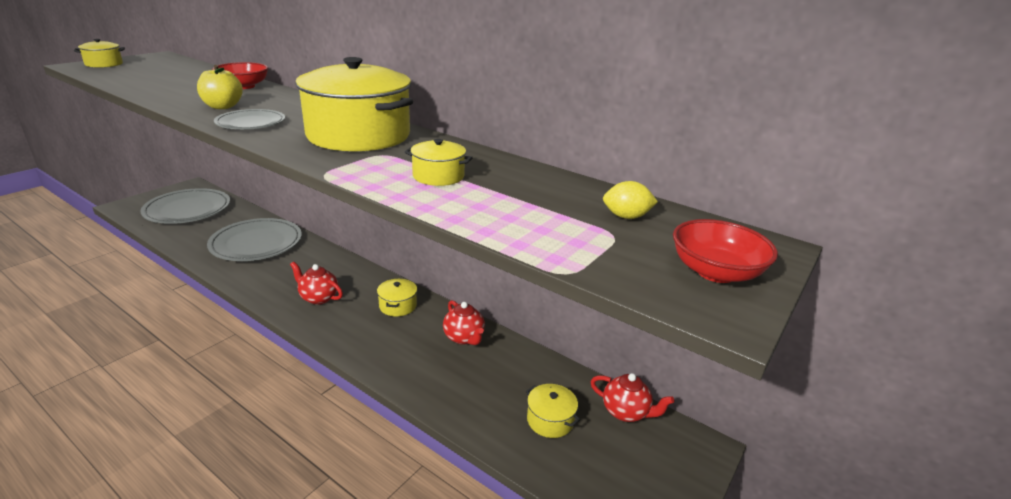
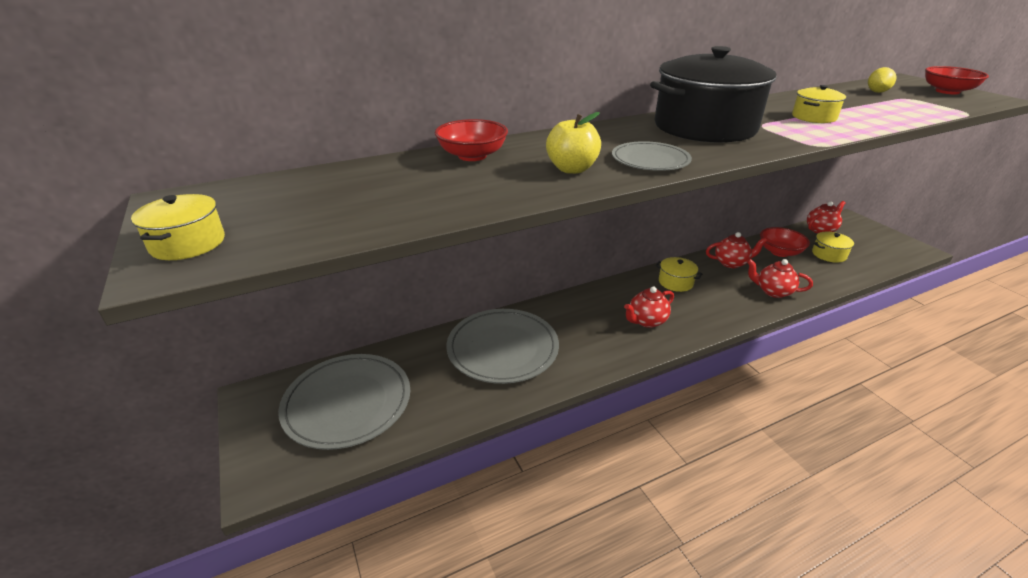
camera: 60 degrees left, 5 degrees up
yellow pot [295,57,413,152] -> black pot [650,46,777,143]
none -> red teapot [747,259,813,298]
none -> red bowl [760,227,810,257]

